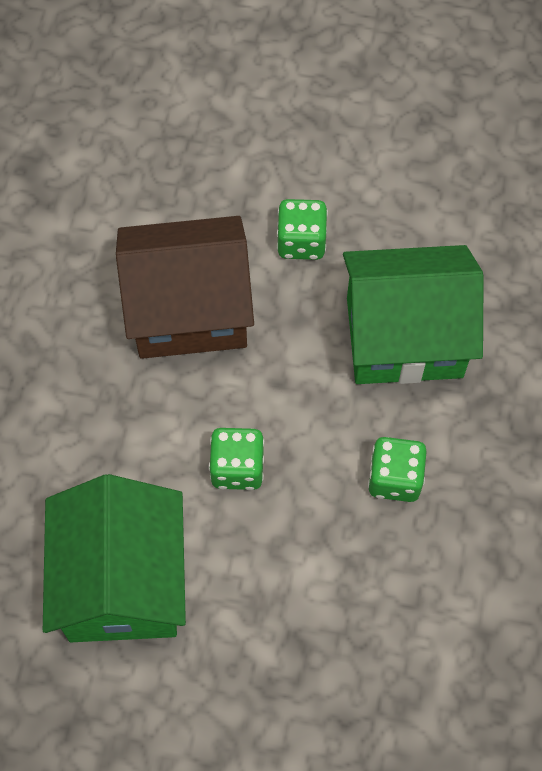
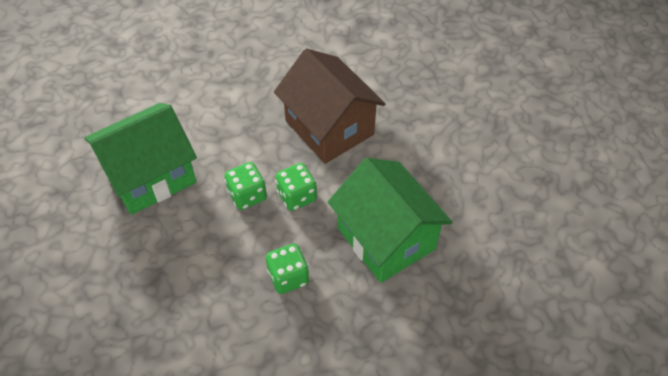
camera: 60 degrees right, 10 degrees down
green dice [277,199,328,260] -> green dice moved to [275,163,317,211]

